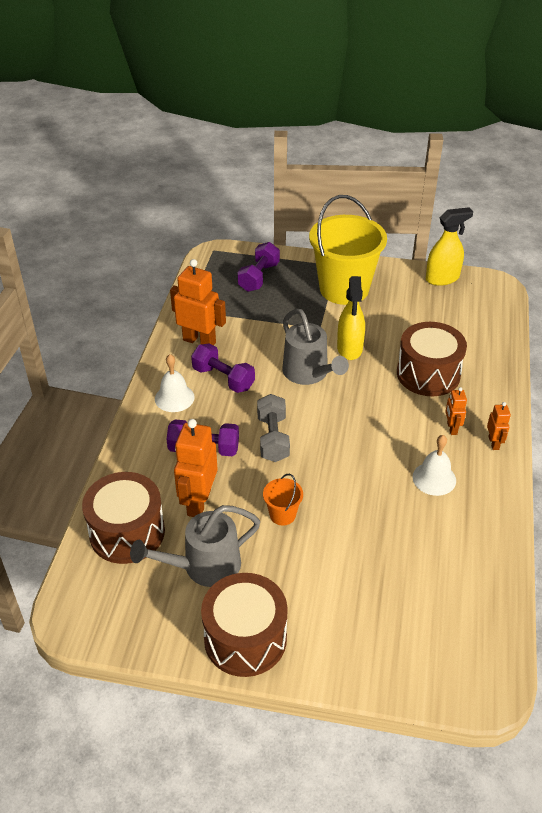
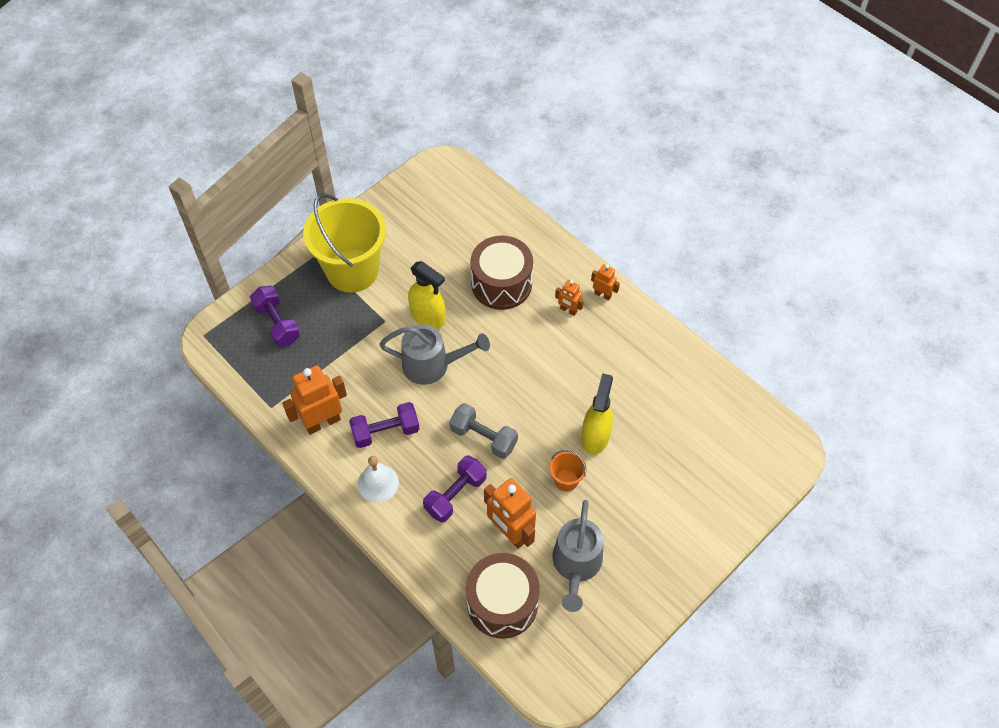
camera: 55 degrees left, 15 degrees up
brown drum [201,573,288,677] -> none
white bell [413,435,456,496] -> none
yellow spray bottle [426,207,473,286] -> yellow spray bottle moved to [582,373,613,455]

